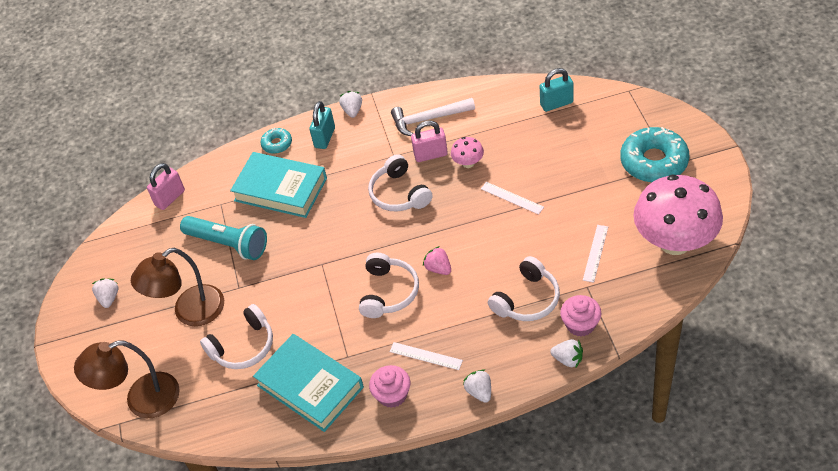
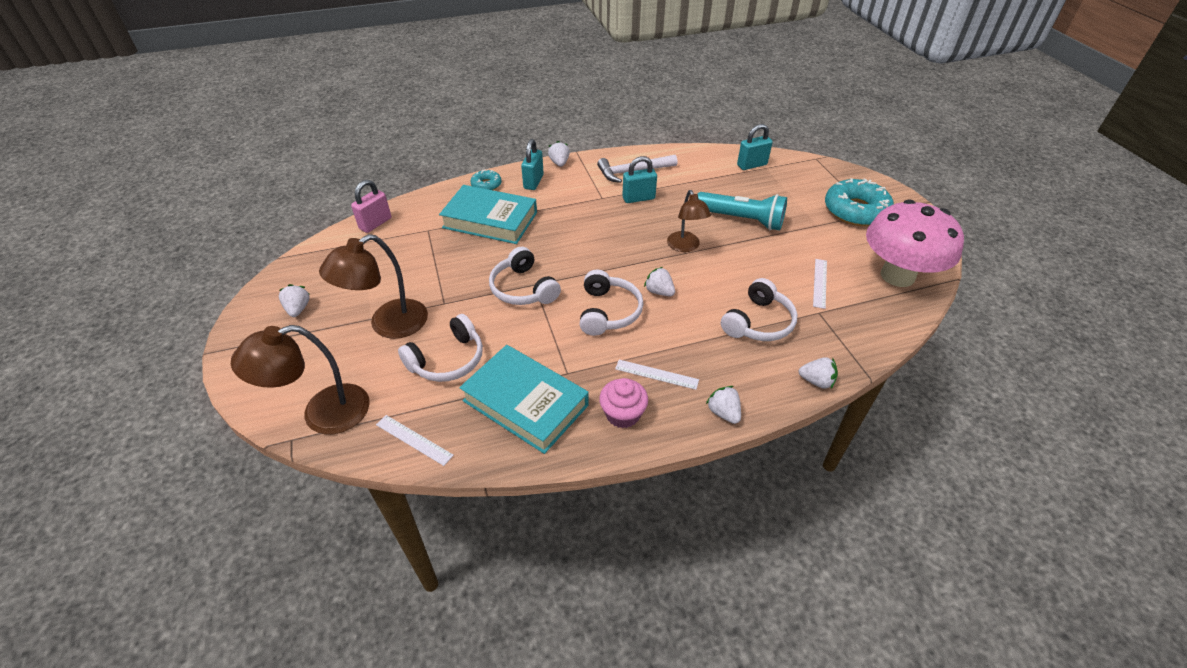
camera: 10 degrees left, 5 degrees down
turquoise flashlight [180,216,267,260] -> turquoise flashlight moved to [698,192,787,230]
white headphones [368,154,433,211] -> white headphones moved to [489,247,561,305]
pink padlock [411,120,448,162] -> turquoise padlock [622,156,657,203]
pink strawberry [423,246,451,275] -> white strawberry [644,267,675,296]
pink mushroom [451,137,484,168] -> none
white ruler [481,182,544,215] -> white ruler moved to [376,415,454,466]
pink cupcake [560,295,601,337] -> none
none -> brown lamp [667,190,711,252]

